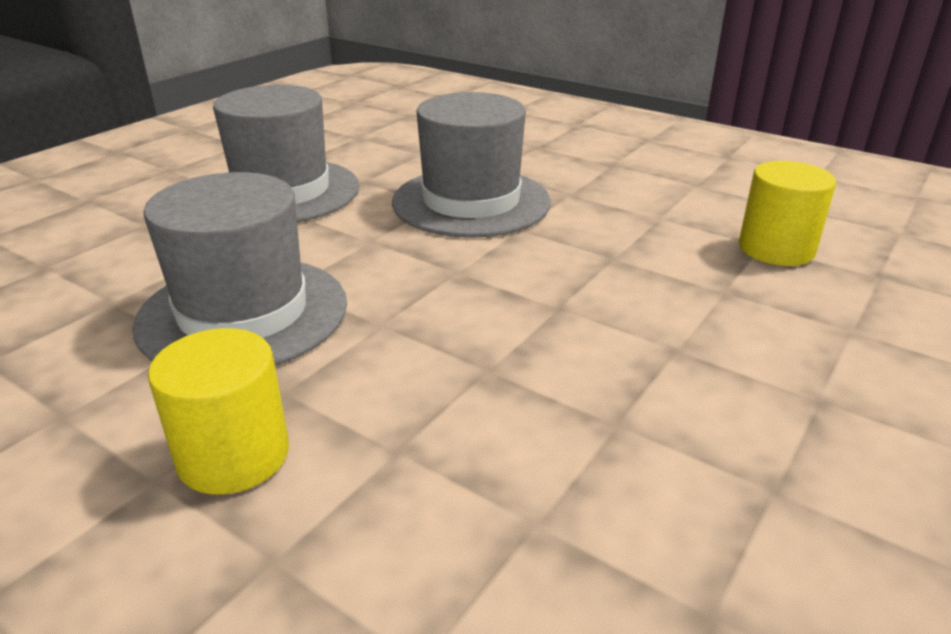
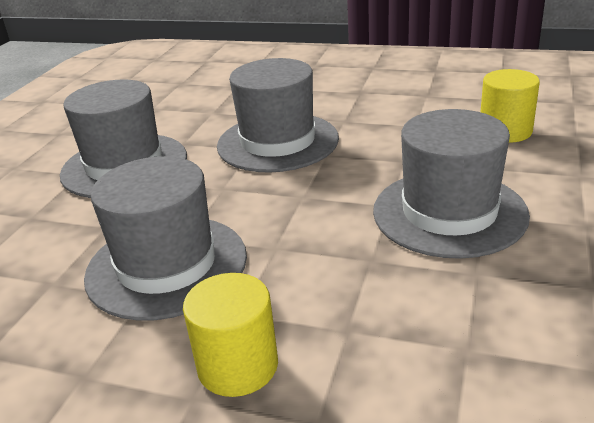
camera: 15 degrees left, 0 degrees up
none -> grey hat [373,109,530,259]

